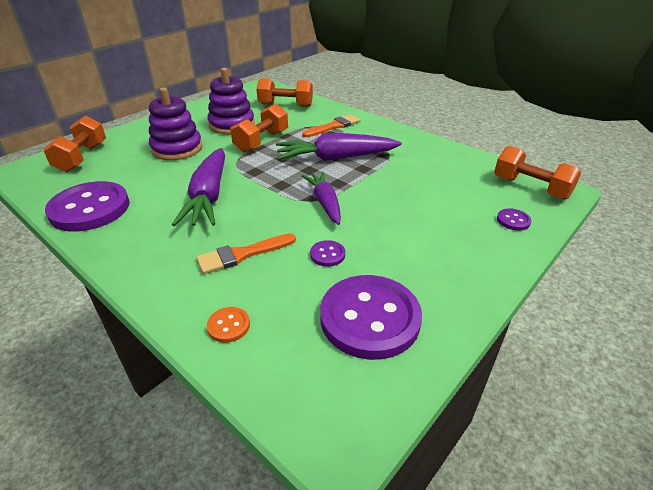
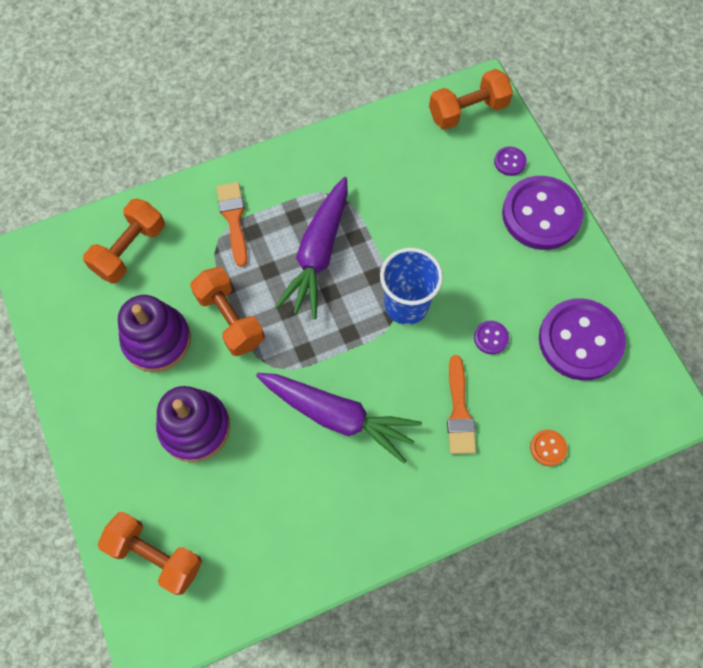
camera: 65 degrees left, 30 degrees up
purple button [45,181,130,232] -> purple button moved to [502,176,584,250]
purple carrot [302,172,341,225] -> blue cup [380,248,443,325]

